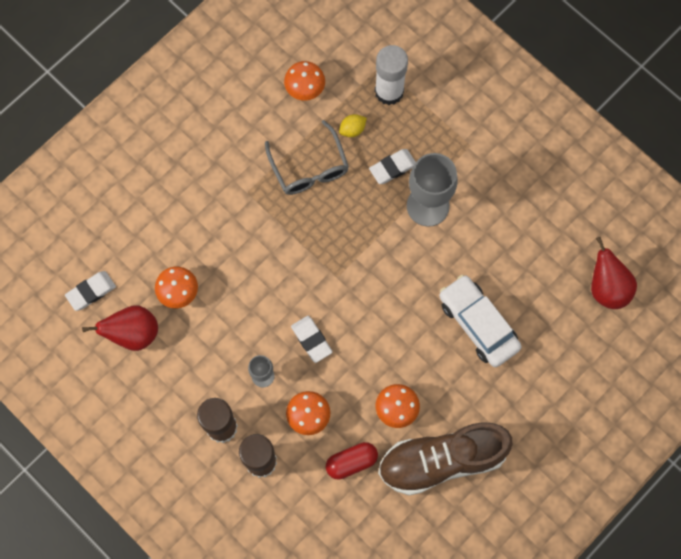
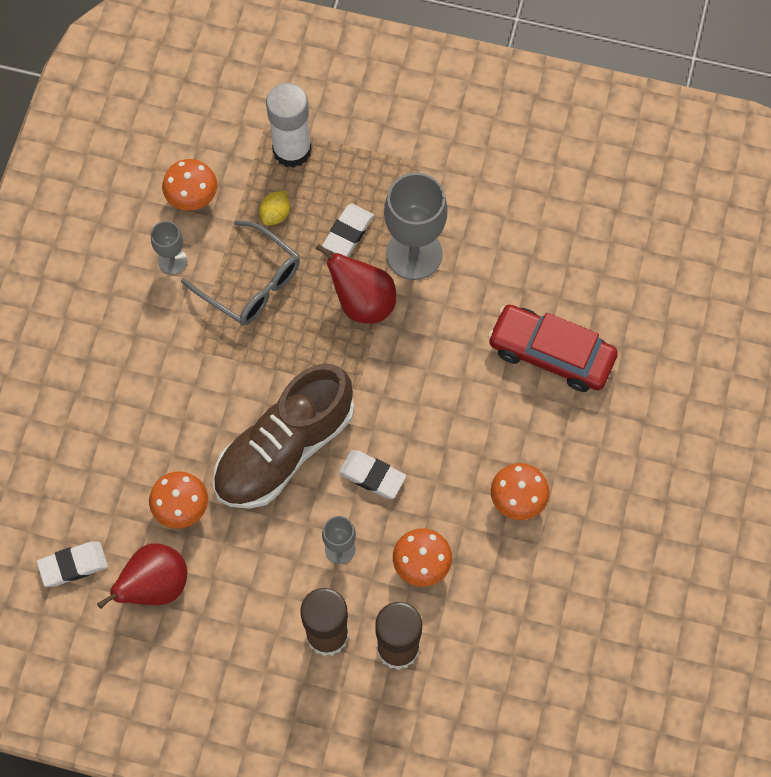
camera: 30 degrees left, 5 degrees down
white eraser [65,271,116,311] -> white eraser turned 45 degrees clockwise [37,542,108,587]
red capsule [326,442,378,480] -> none
brown shoe [378,422,513,495] -> brown shoe moved to [213,363,354,509]
white car [439,275,522,367] -> red car [488,305,618,392]
red pear [591,237,637,309] -> red pear moved to [315,244,396,324]
none -> grey goblet [151,221,188,275]

